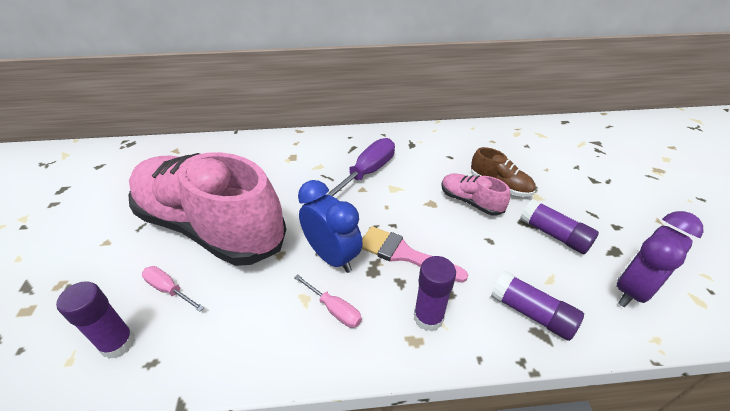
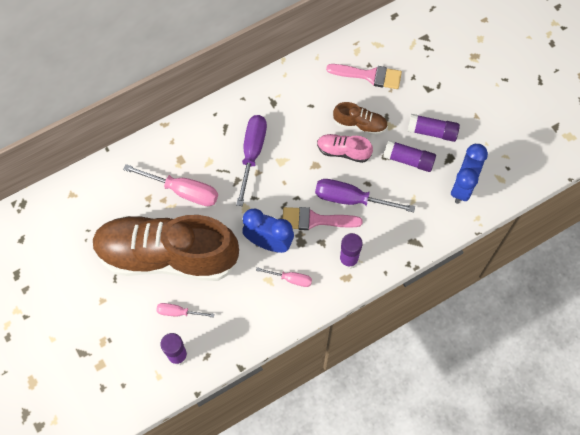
camera: 25 degrees left, 25 degrees up
pink shoe [128,152,286,266] -> brown shoe [92,215,239,281]
purple glue stick [491,271,584,341] -> purple glue stick moved to [407,114,460,142]
purple clock [616,211,704,307] -> blue clock [451,144,488,204]
none -> pink screwdriver [123,164,218,206]
none -> purple screwdriver [315,179,415,212]
none -> pink brush [326,64,402,89]

